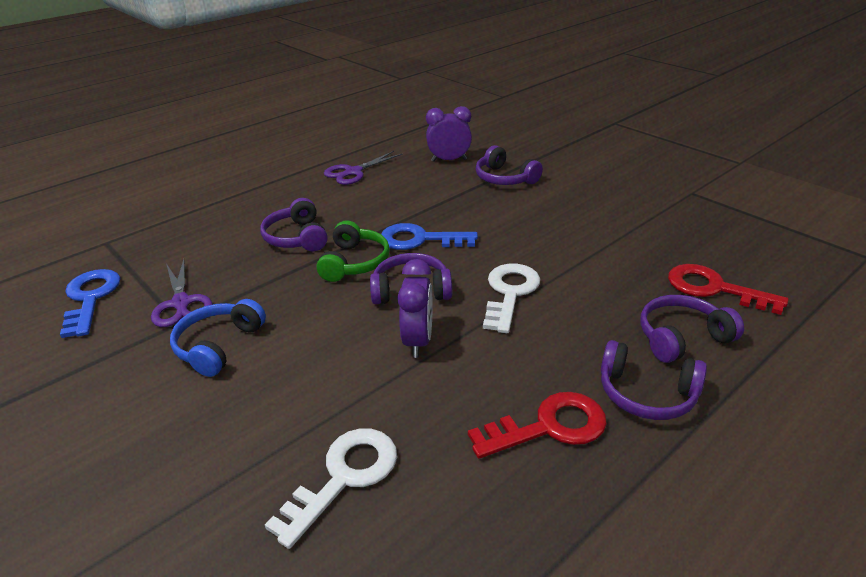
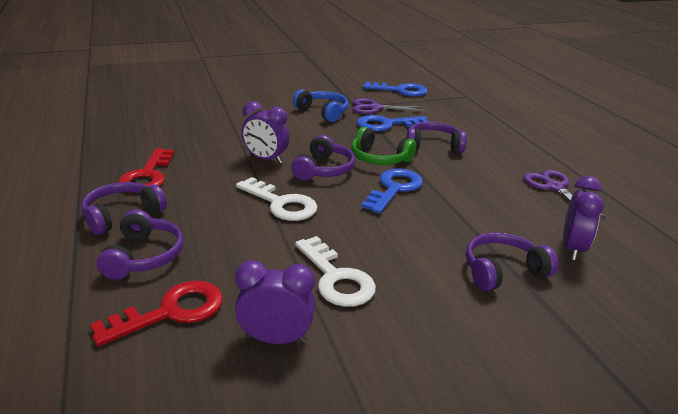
camera: 110 degrees right, 5 degrees down
white key [265,428,397,549] -> white key moved to [295,236,376,307]
none -> purple clock [235,260,315,344]
none -> blue key [357,115,429,132]

